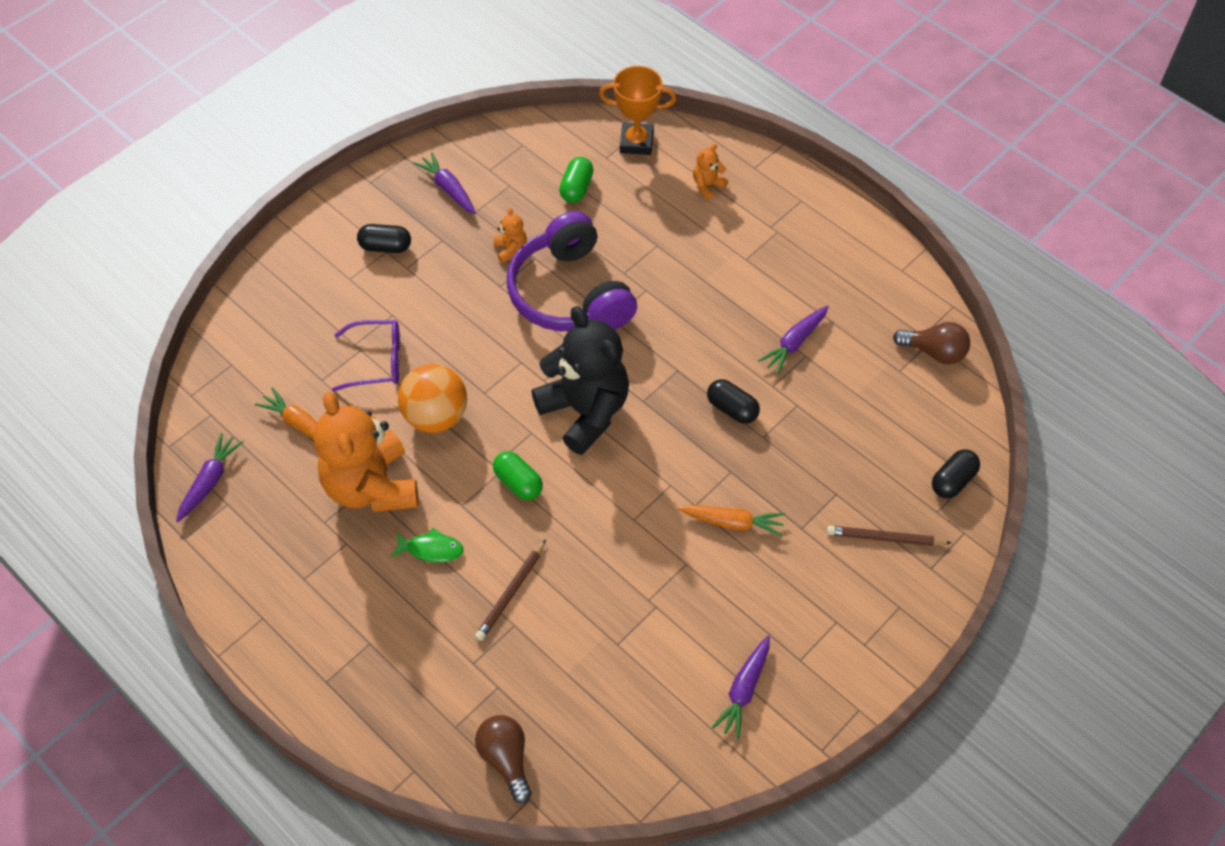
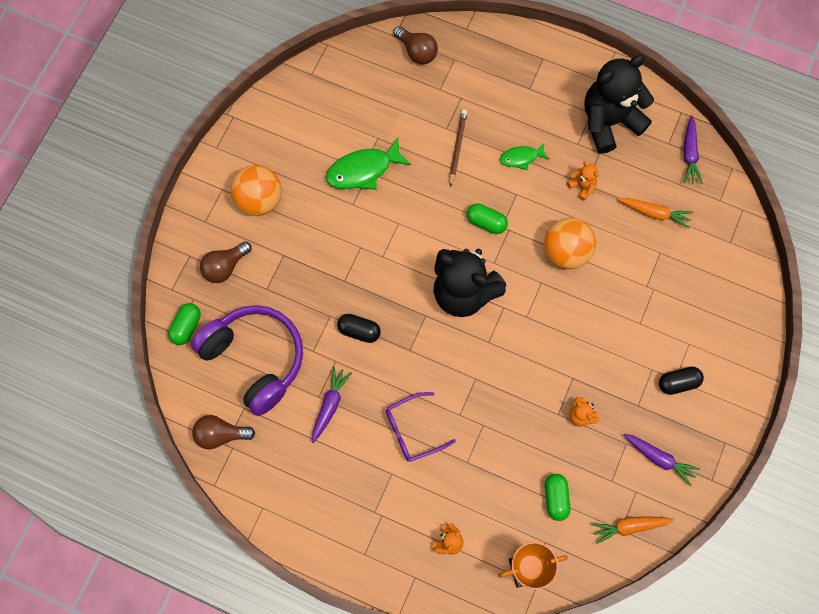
camera: 160 degrees right, 15 degrees up
orange teddy bear [314,391,418,512] -> orange teddy bear [567,161,599,201], size x0.40
purple glasses [332,320,400,391] -> purple glasses moved to [386,392,456,462]
purple headphones [507,211,637,331] -> purple headphones moved to [191,305,303,416]
orange carrot [678,505,785,537] -> orange carrot moved to [591,517,674,544]
purple carrot [711,636,770,739] -> none
brown pencil [827,526,951,546] -> brown light bulb [200,241,252,283]
black capsule [932,449,980,499] -> green capsule [168,303,201,345]
none -> orange ball [231,165,282,216]
none -> green fish [326,137,411,190]
none -> black teddy bear [584,55,654,154]

